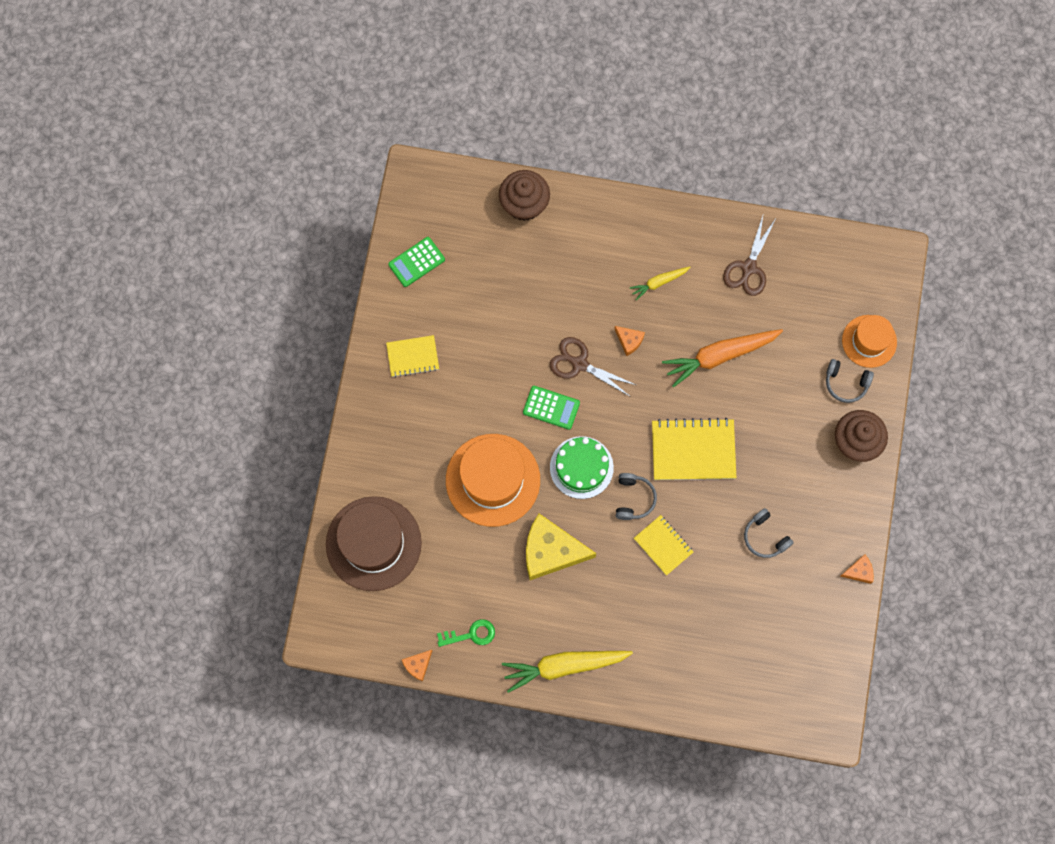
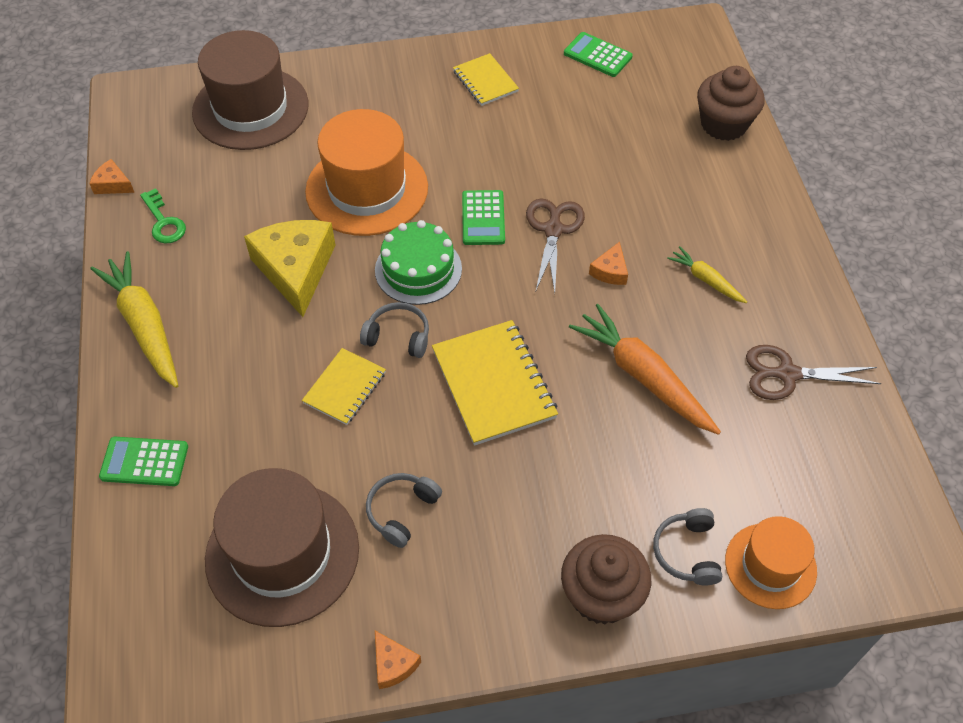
camera: 70 degrees right, 20 degrees down
grey headphones [616,473,657,520] -> grey headphones turned 150 degrees counterclockwise [360,302,429,358]
none -> green calculator [99,437,188,486]
none -> brown hat [205,468,359,627]

